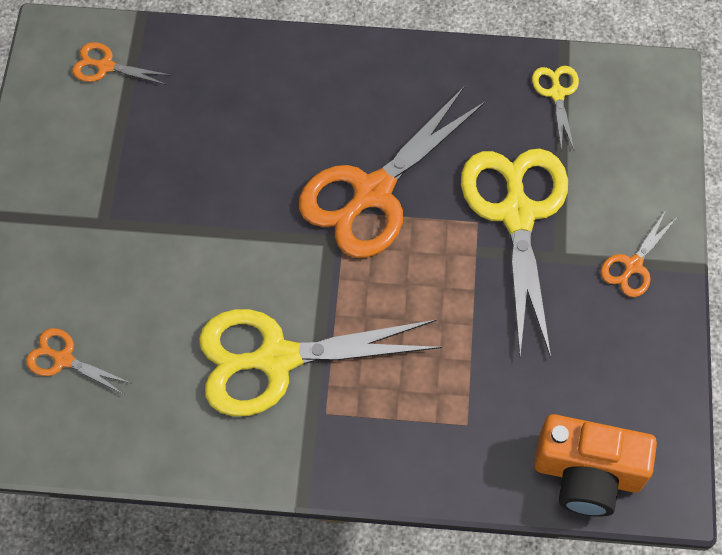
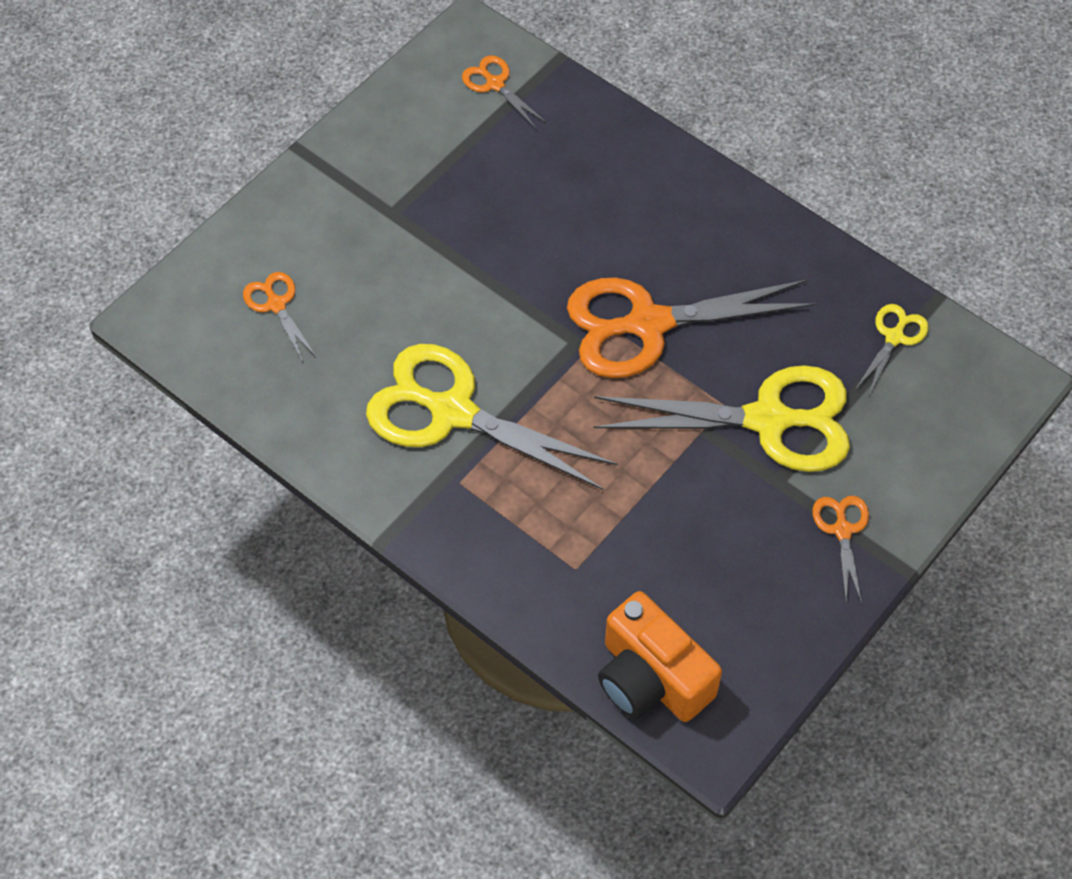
camera: 35 degrees right, 5 degrees down
yellow scissors [461,148,568,358] -> yellow scissors turned 60 degrees clockwise [594,365,850,472]
orange scissors [601,212,676,297] -> orange scissors turned 105 degrees clockwise [812,496,869,604]

